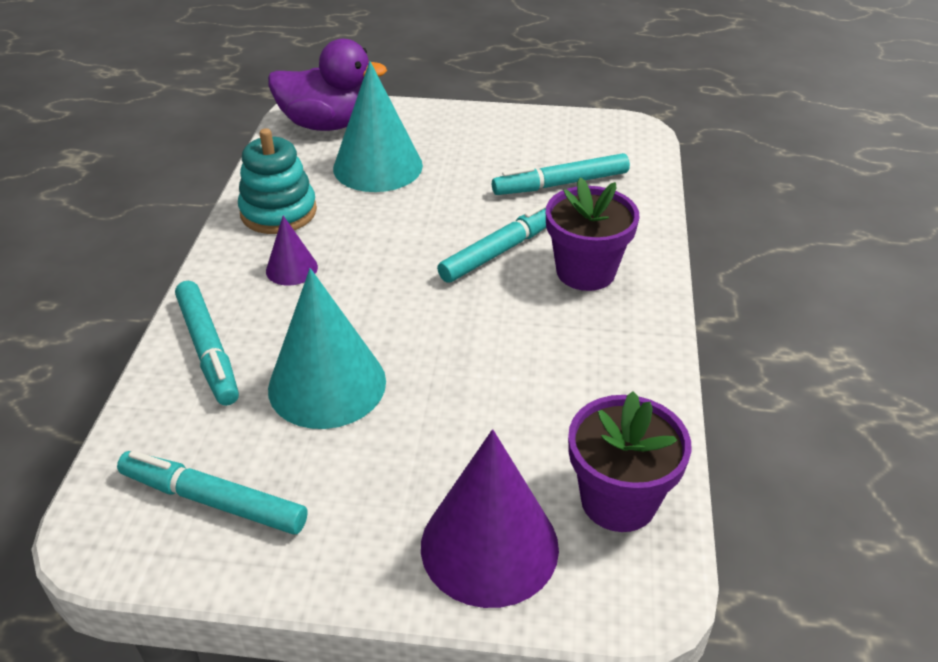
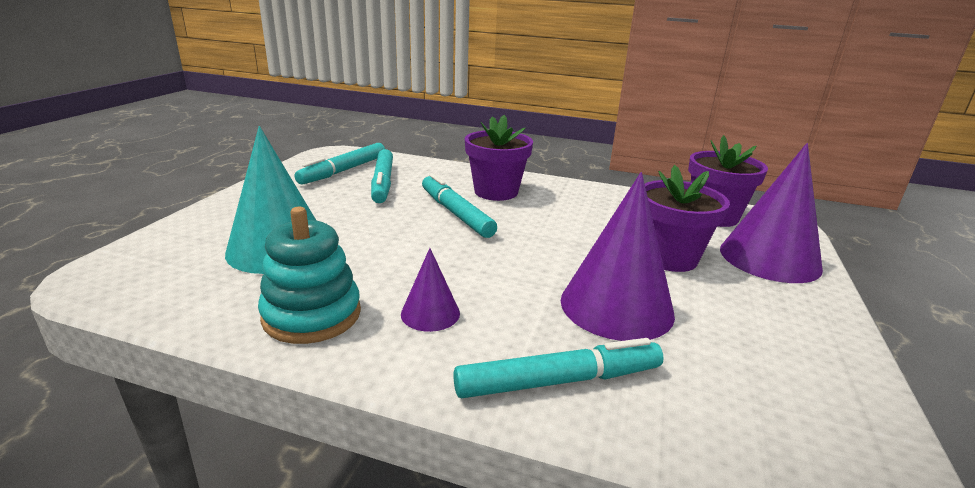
camera: 80 degrees left, 15 degrees down
turquoise marker [117,451,308,535] -> turquoise marker moved to [295,143,385,184]
purple duck [268,39,387,131] -> none
turquoise cone [268,268,386,429] -> purple cone [561,172,675,341]
none -> purple flower pot [645,165,730,272]

